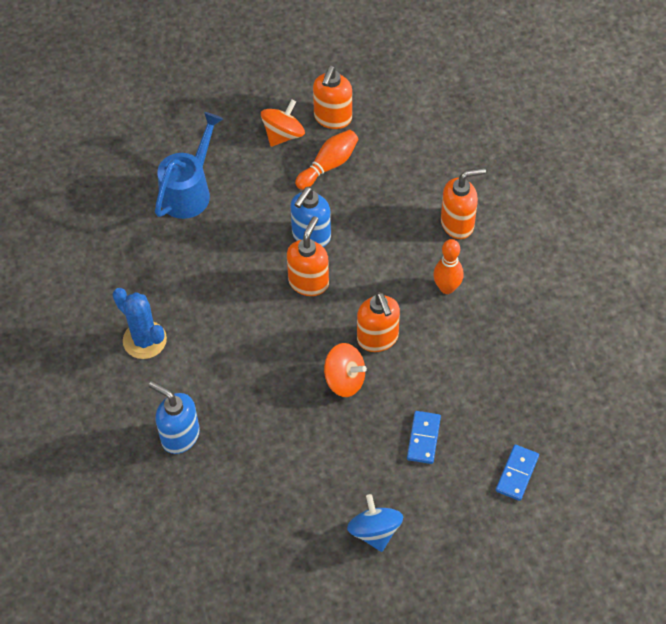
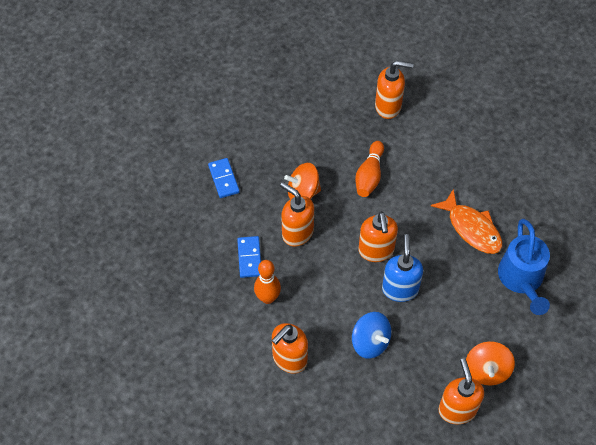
camera: 150 degrees right, 0 degrees up
blue cactus [113,288,167,359] -> none
blue soap dispenser [149,381,200,454] -> orange soap dispenser [375,61,414,119]
orange bowling pin [295,130,358,190] -> orange bowling pin moved to [355,141,384,197]
blue spinning top [347,494,403,552] -> blue spinning top moved to [352,312,391,359]
blue domino [496,445,539,501] -> blue domino moved to [237,236,261,278]
none -> orange fish [431,189,502,254]

